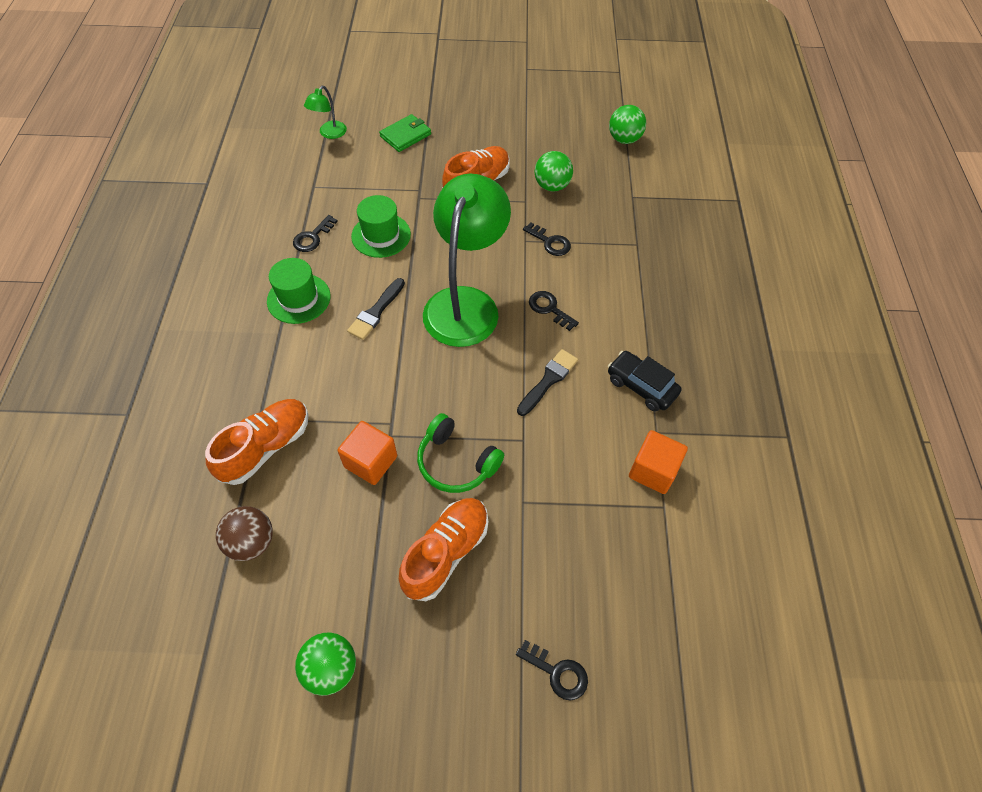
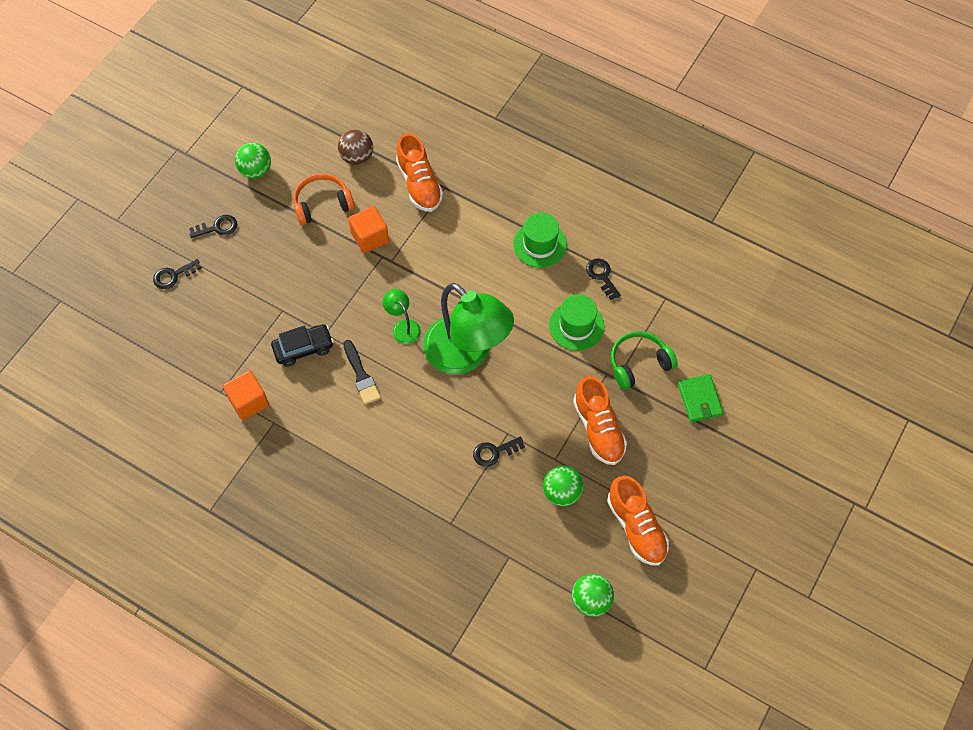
camera: 120 degrees right, 5 degrees up
green lamp [304,86,347,139] -> green lamp moved to [383,289,421,344]
black brush [347,278,405,340] -> none
orange shoe [399,498,488,601] -> orange shoe moved to [607,476,669,566]
green headphones [417,413,504,493] -> green headphones moved to [610,331,678,390]
black key [529,291,579,331] -> black key moved to [189,215,237,238]
black car [608,351,681,411] -> black car moved to [271,324,334,367]
none -> orange headphones [293,174,355,225]

